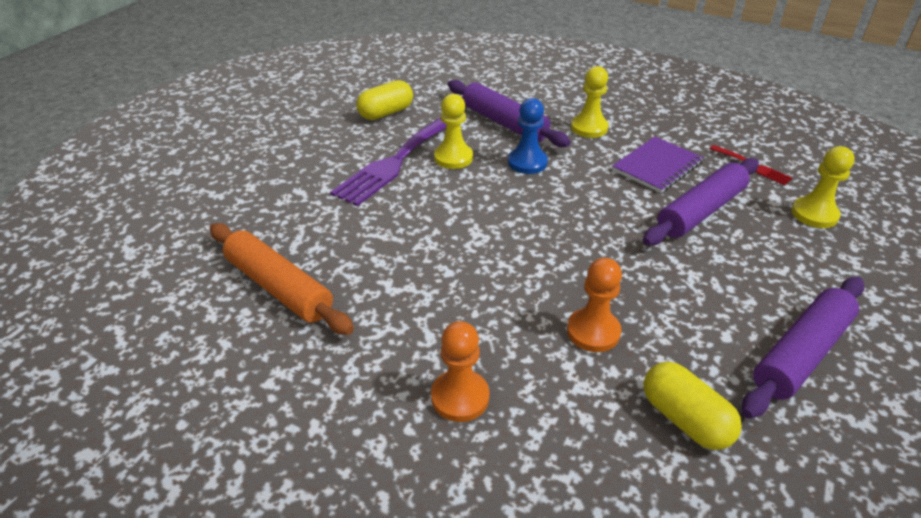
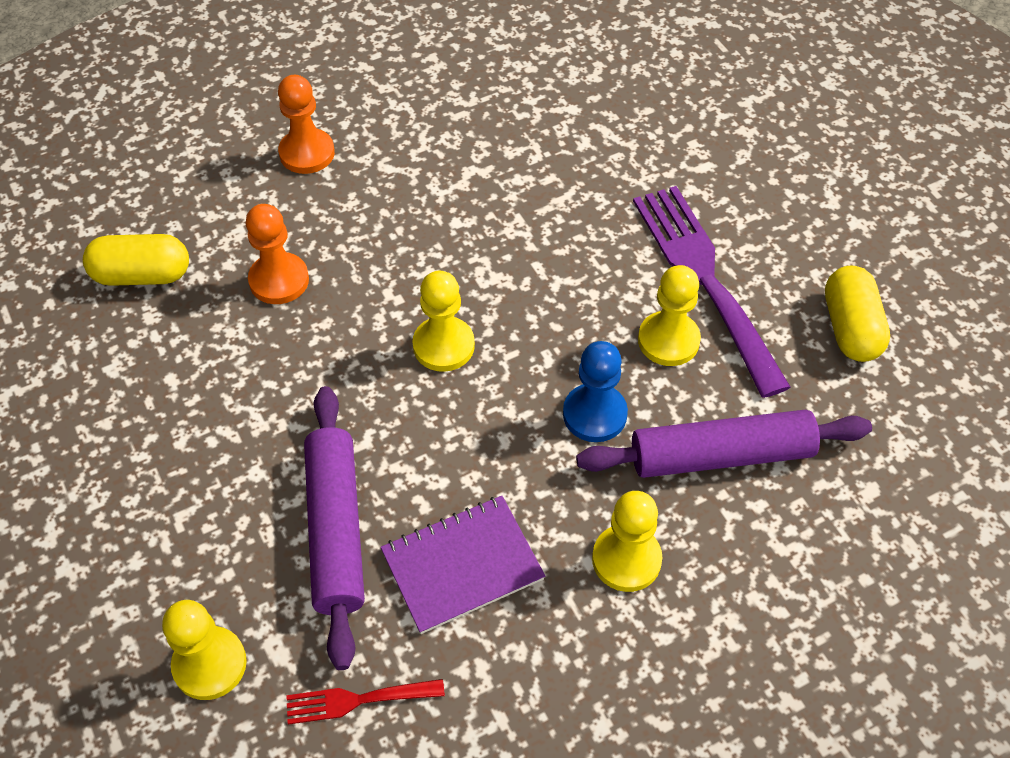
camera: 125 degrees right, 15 degrees up
orange rolling pin [210,223,354,335] -> none
purple notebook [612,137,704,193] -> purple notebook turned 75 degrees clockwise [381,496,545,634]
purple rolling pin [741,277,865,419] -> none
none -> yellow pawn [412,271,475,372]

